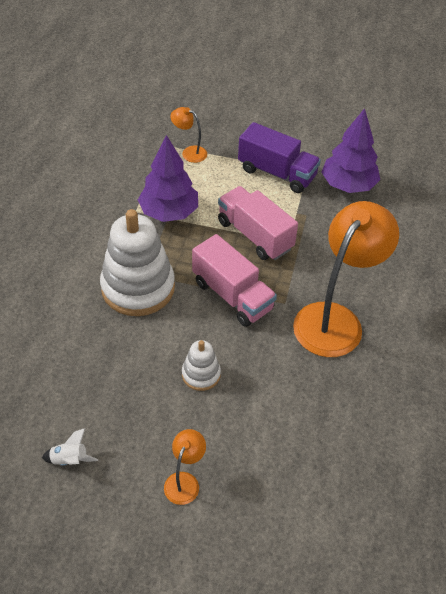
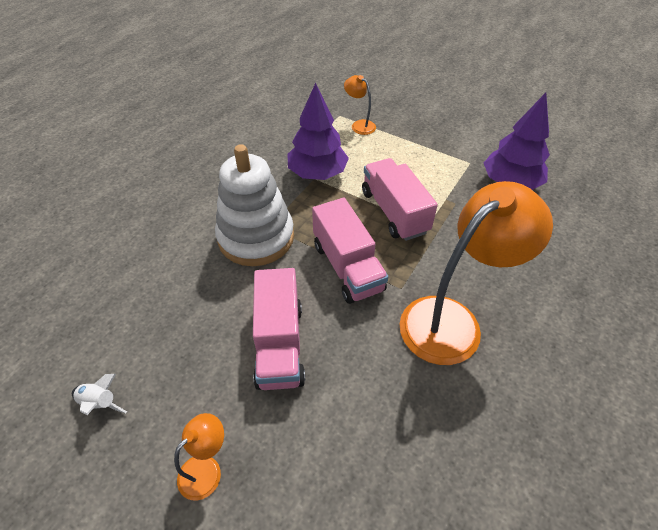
camera: 20 degrees right, 0 degrees up
white stacking toy [182,340,221,391] -> pink truck [253,268,305,390]
purple truck [238,122,321,193] -> none

